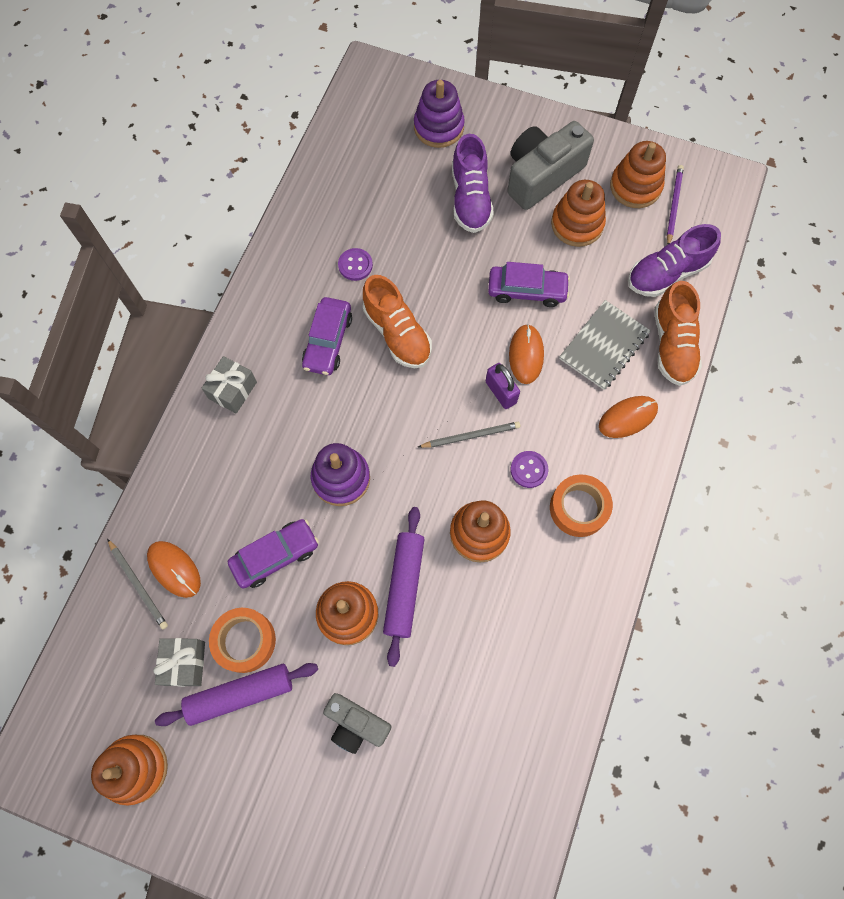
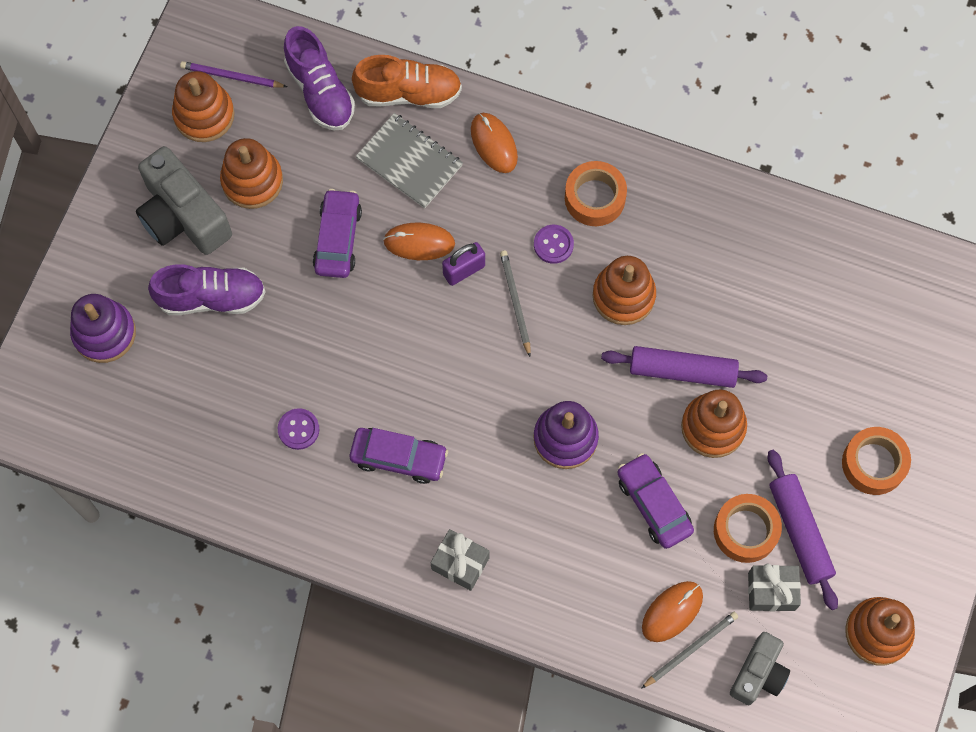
camera: 90 degrees left, 0 degrees up
grey camera [323,693,392,754] -> grey camera moved to [730,632,790,705]
orange shoe [363,275,432,368] -> none
none -> orange tape [842,427,911,495]

